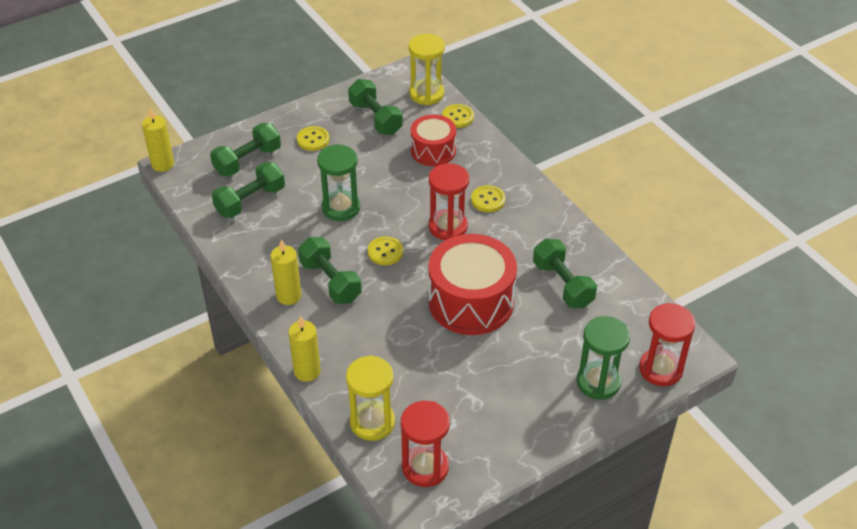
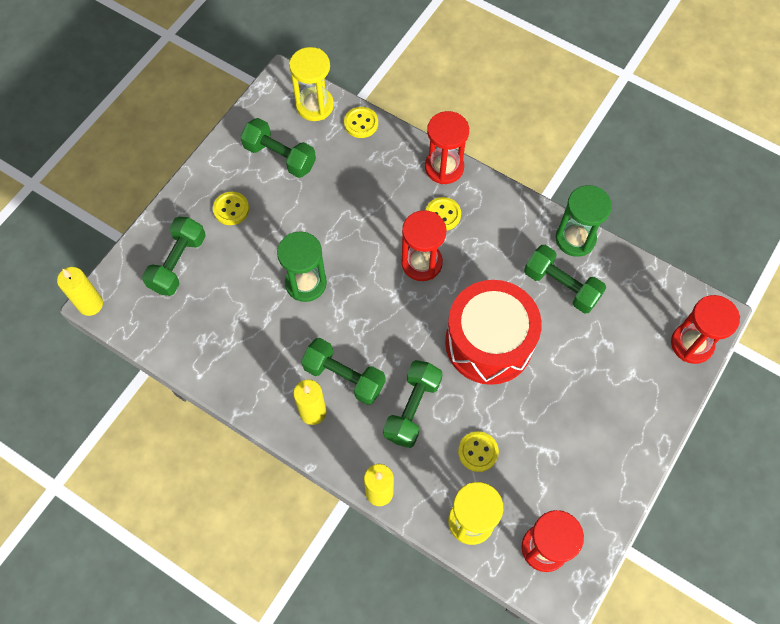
camera: 25 degrees left, 20 degrees up
green dumbbell [212,162,285,218] -> green dumbbell moved to [383,360,443,448]
yellow button [368,236,403,265] -> yellow button moved to [458,431,499,472]
red drum [410,114,456,166] -> none
green hourglass [577,316,630,400] -> green hourglass moved to [555,185,612,257]
none -> red hourglass [425,111,469,184]

